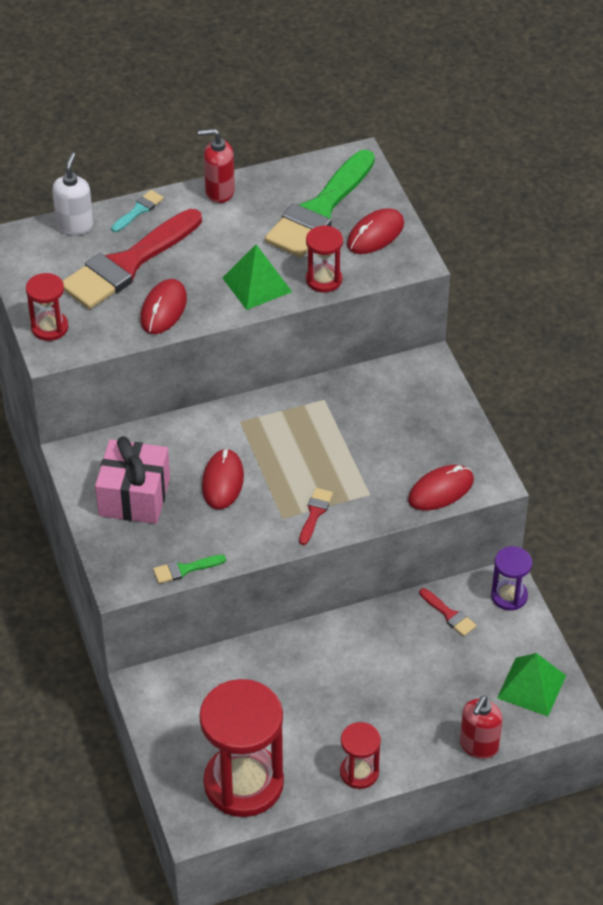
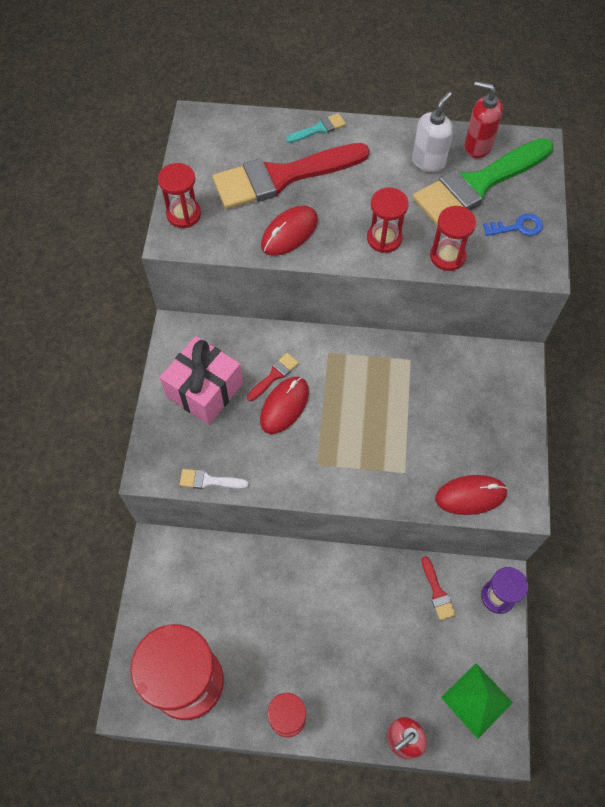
camera: 25 degrees right, 15 degrees up
white soap dispenser [52,153,93,235] -> white soap dispenser moved to [412,92,453,173]
green brush [153,555,226,584] -> white brush [179,469,249,489]
red soap dispenser [198,129,235,203] -> red soap dispenser moved to [464,81,503,158]
green pyramid [222,244,292,310] -> red hourglass [367,188,409,253]
red brush [299,488,333,545] -> red brush moved to [247,353,299,401]
red mouse [347,208,404,254] -> blue key [483,213,543,236]

